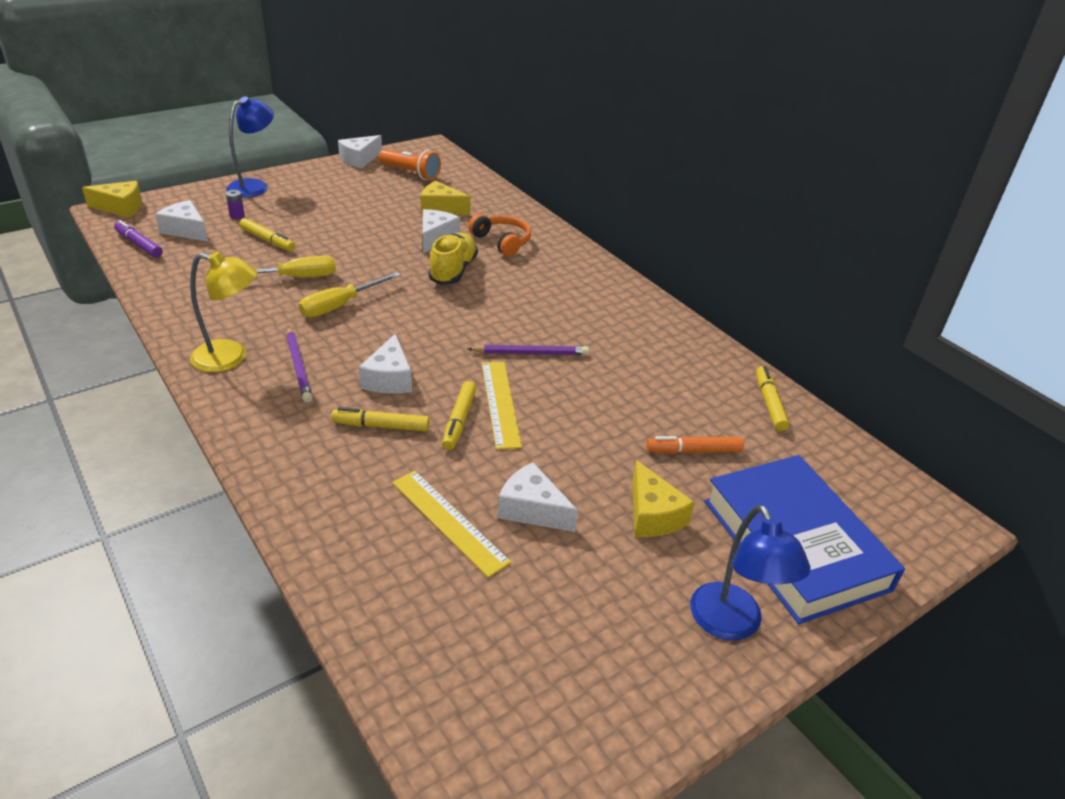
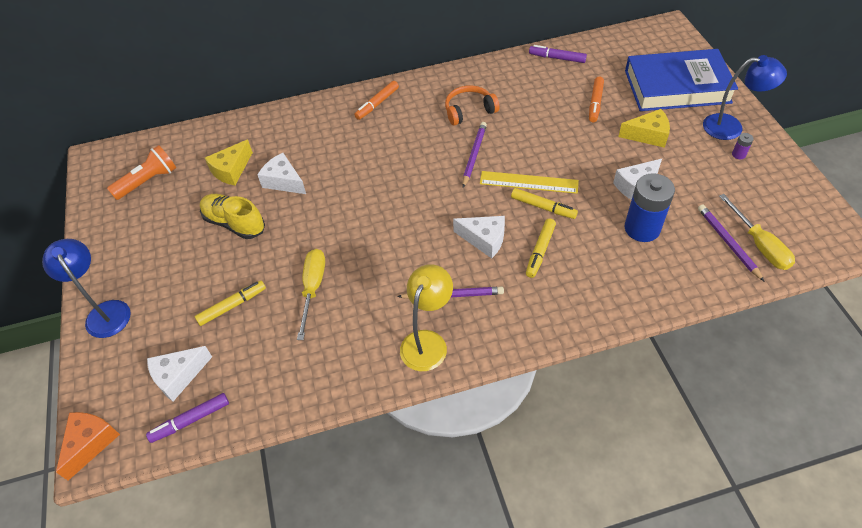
camera: 65 degrees left, 15 degrees up
yellow cheese [82,181,142,218] -> orange cheese [56,412,120,481]
purple battery [226,190,245,219] -> purple battery moved to [732,133,754,159]
yellow screwdriver [299,272,401,318] -> yellow screwdriver moved to [719,194,795,270]
white cheese [338,135,382,169] -> none
yellow ruler [392,470,511,578] -> blue battery [625,173,675,242]
yellow shoe [428,233,478,285] -> yellow shoe moved to [200,194,265,239]
orange headphones [469,214,531,256] -> orange headphones moved to [445,85,500,126]
yellow marker [756,366,789,431] -> purple marker [529,45,587,63]
none -> orange marker [354,81,399,120]
none -> purple pencil [698,204,765,282]

